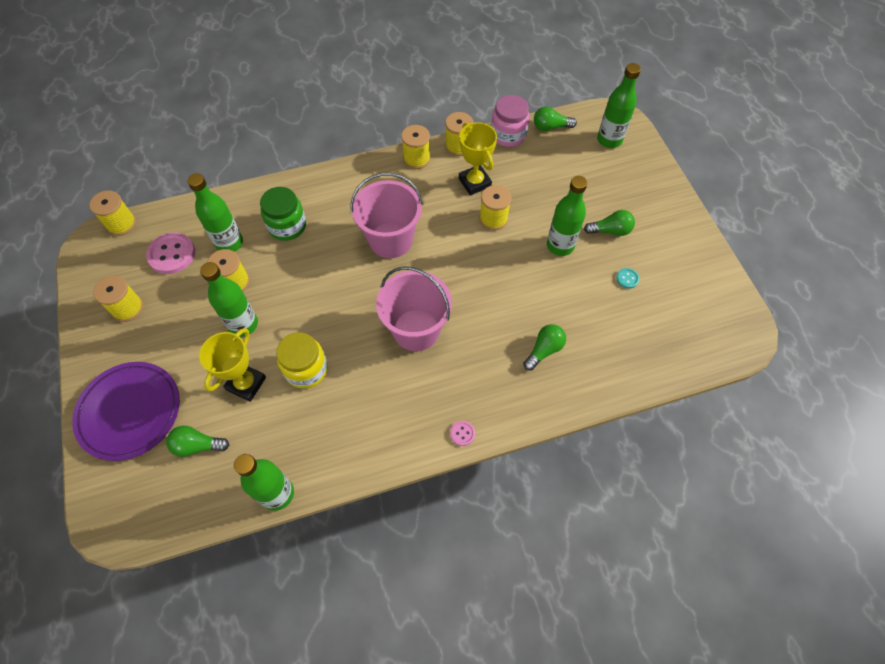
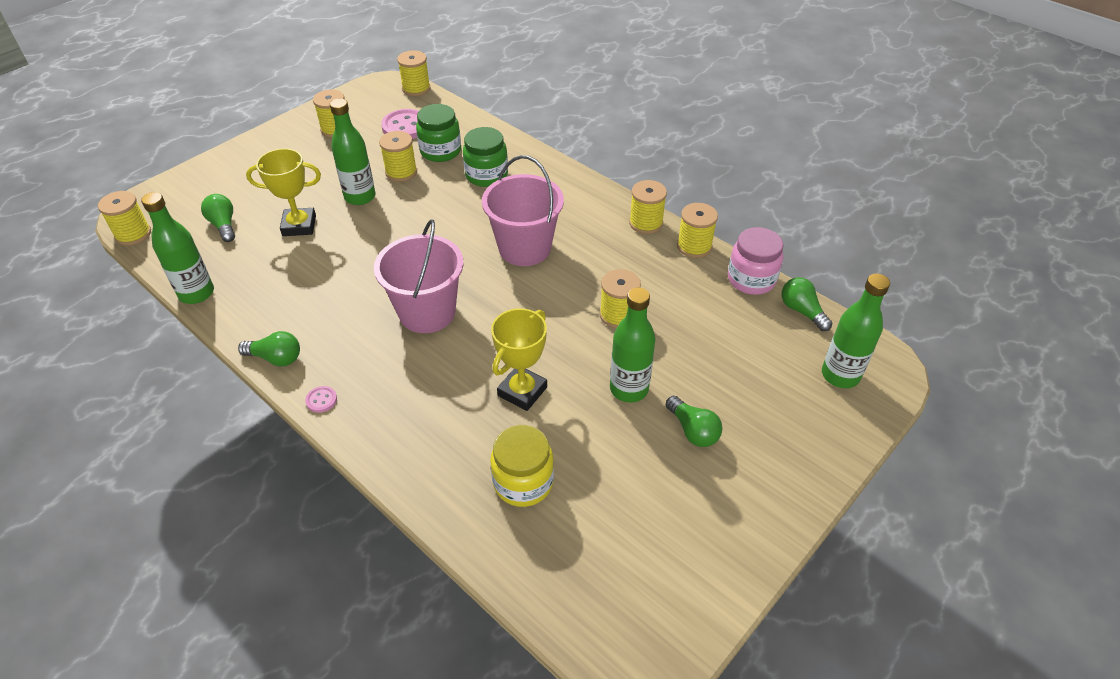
camera: 60 degrees right, 15 degrees down
purple plate [72,362,180,461] -> none
green bottle [187,173,243,252] -> green jar [416,104,461,162]
yellow jar [276,332,328,389] -> yellow jar moved to [490,425,554,507]
yellow trophy [459,122,497,195] -> yellow trophy moved to [491,308,547,411]
green light bulb [523,324,566,370] -> green light bulb moved to [238,331,300,366]
turquoise button [616,268,640,289] -> none
none -> yellow spool [98,191,151,245]

